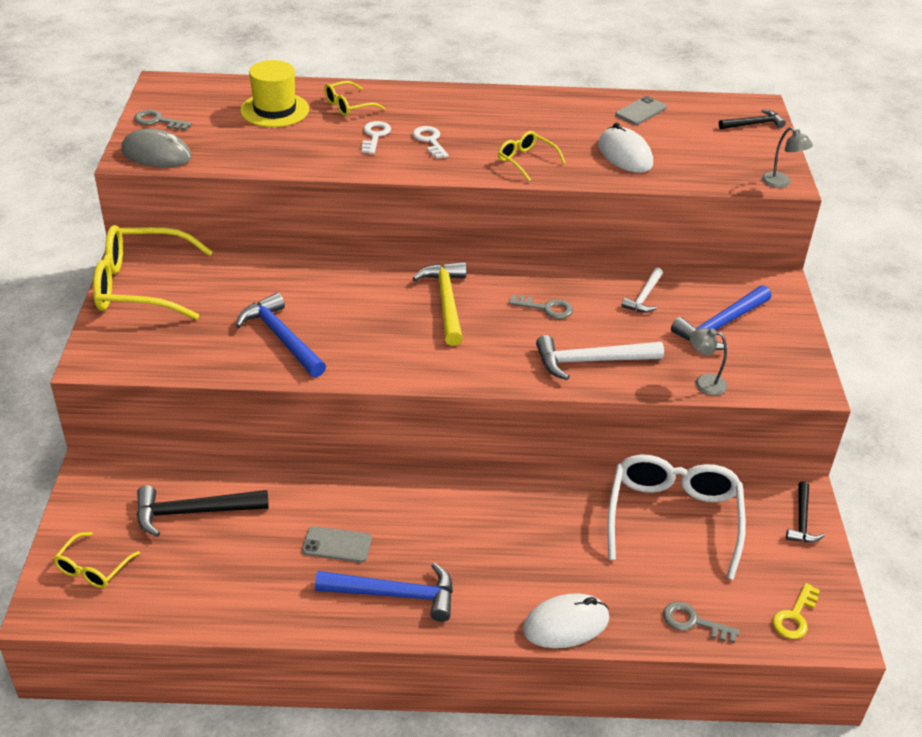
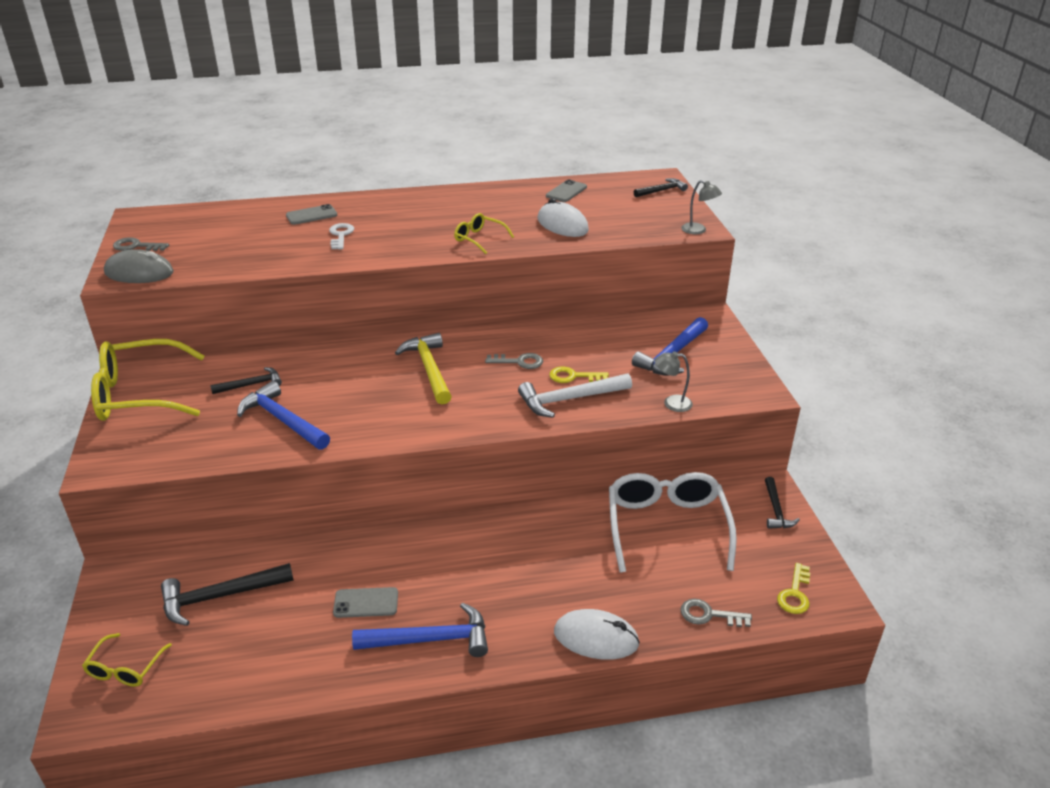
camera: 10 degrees left, 5 degrees down
yellow hat [240,60,309,127] -> none
yellow glasses [324,81,385,117] -> grey phone [286,204,337,225]
white key [413,126,449,159] -> none
white mouse [522,593,609,648] -> white mouse turned 45 degrees clockwise [554,609,640,660]
white hammer [621,267,663,313] -> none
none -> black hammer [210,367,282,394]
none -> yellow key [549,367,609,383]

